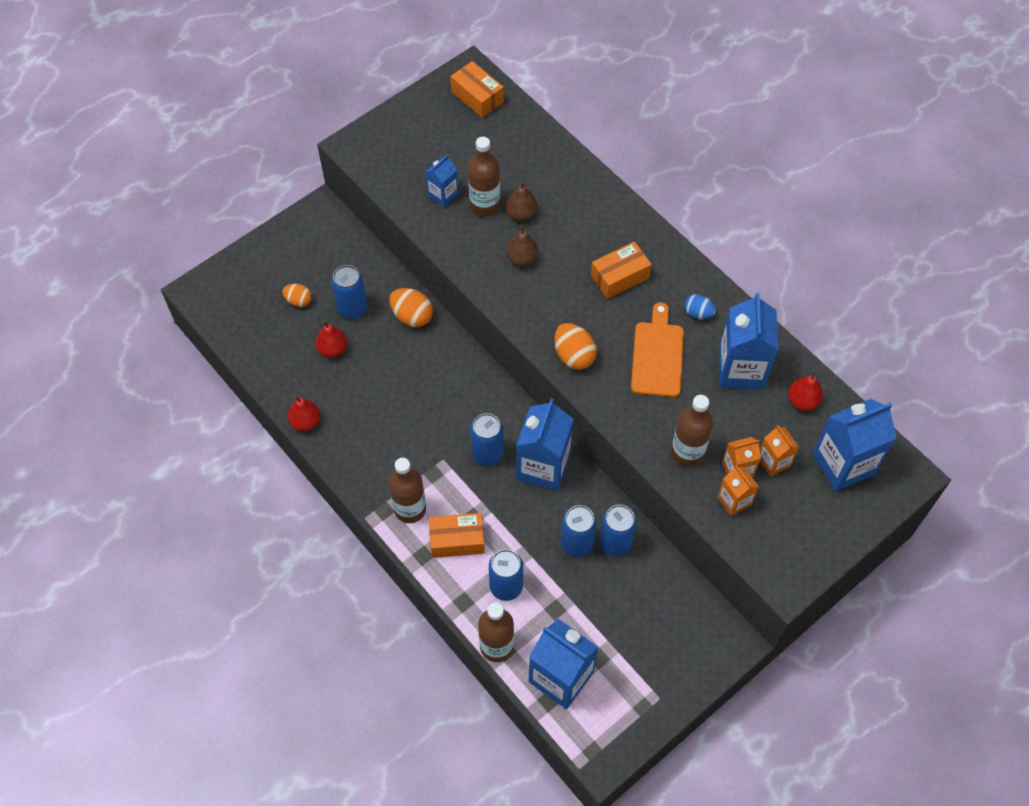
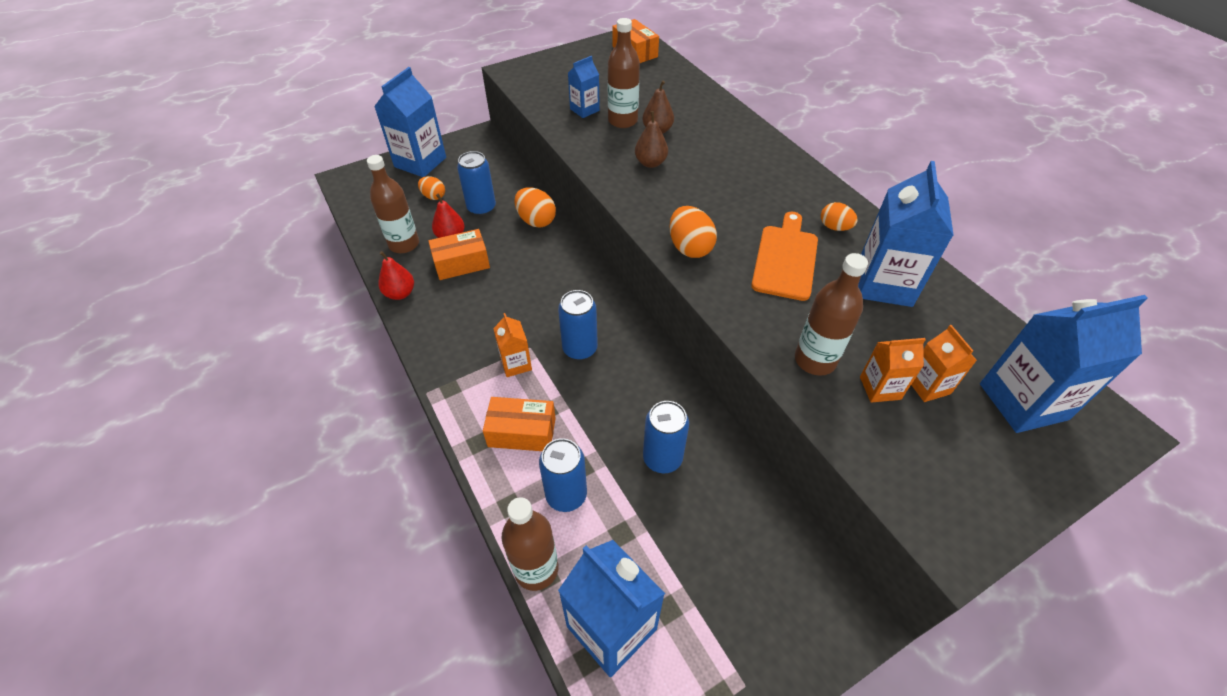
camera: 10 degrees right, 10 degrees down
brown bottle [389,458,426,523] -> brown bottle moved to [367,155,419,253]
blue carton [516,398,573,491] -> blue carton moved to [374,67,446,177]
orange box [591,242,652,299] -> orange box moved to [428,229,490,280]
blue can [599,505,637,557] -> none
blue egg [684,294,716,319] -> orange egg [821,202,858,231]
orange carton [717,465,759,516] -> orange carton moved to [493,313,532,377]
red pear [788,370,823,411] -> none

